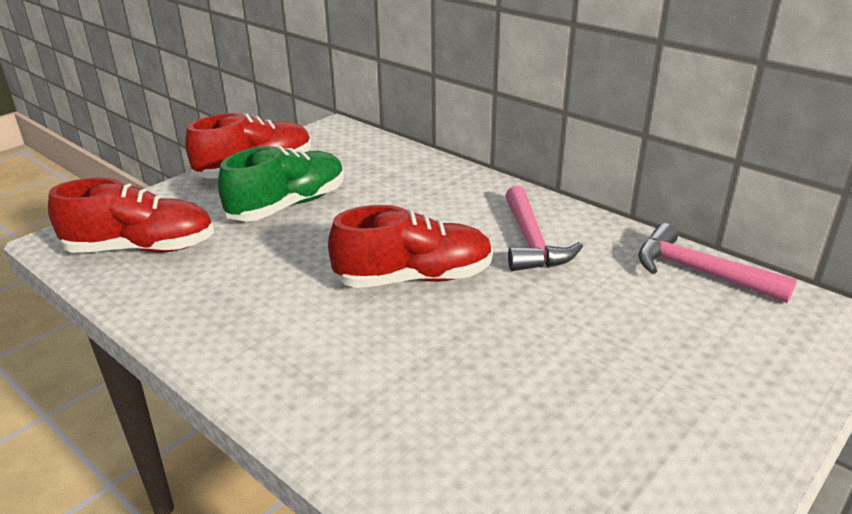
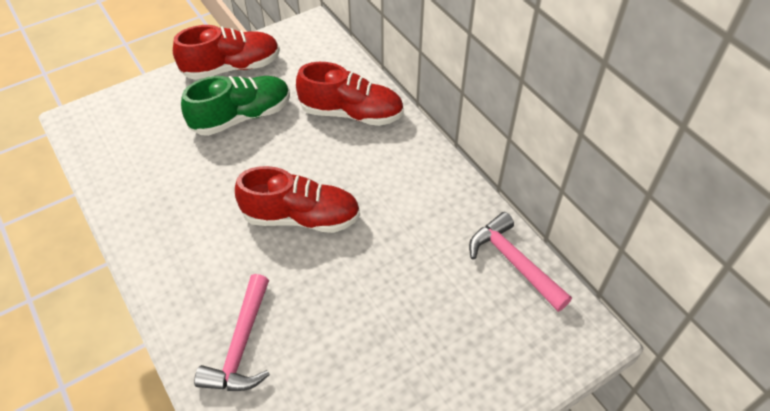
camera: 15 degrees right, 20 degrees up
red shoe [48,178,214,253] -> red shoe moved to [296,62,404,126]
pink hammer [505,186,583,271] -> pink hammer moved to [194,274,270,391]

